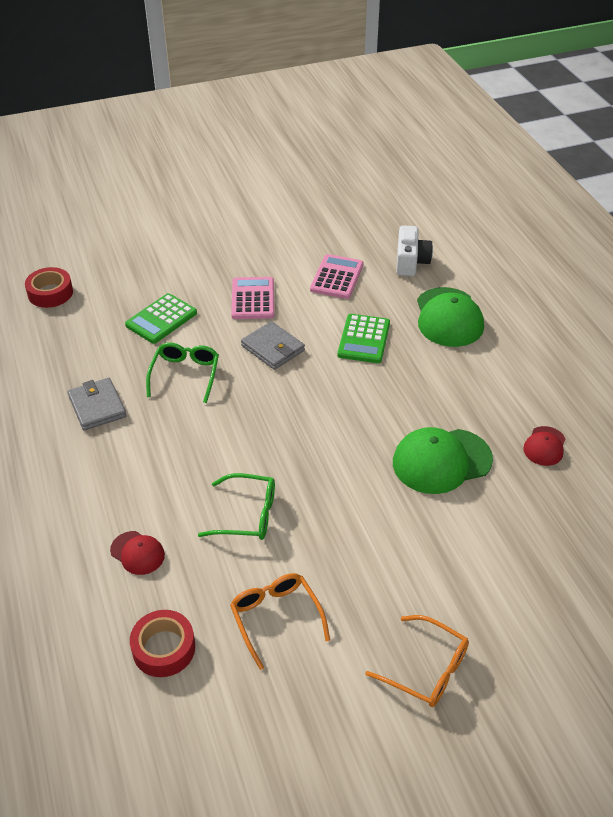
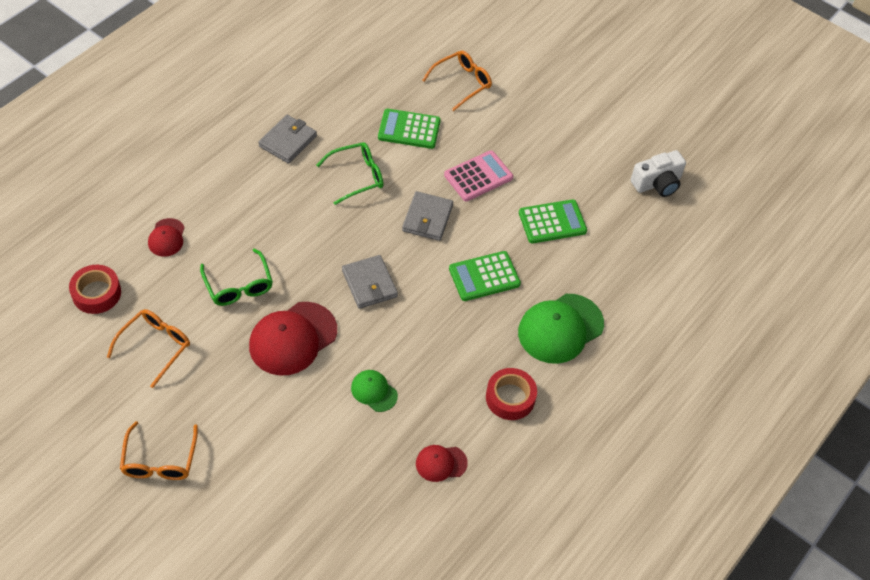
camera: 55 degrees right, 10 degrees up
red tape [25,267,73,308] -> red tape moved to [486,368,537,420]
pink calculator [310,254,363,299] -> green calculator [519,199,587,243]
green cap [393,427,493,494] -> green cap [351,370,398,412], size x0.52
white camera [396,225,433,276] -> white camera moved to [631,150,686,197]
none -> red cap [249,302,337,375]
none -> grey wallet [342,255,398,309]
none -> orange glasses [422,51,492,111]

